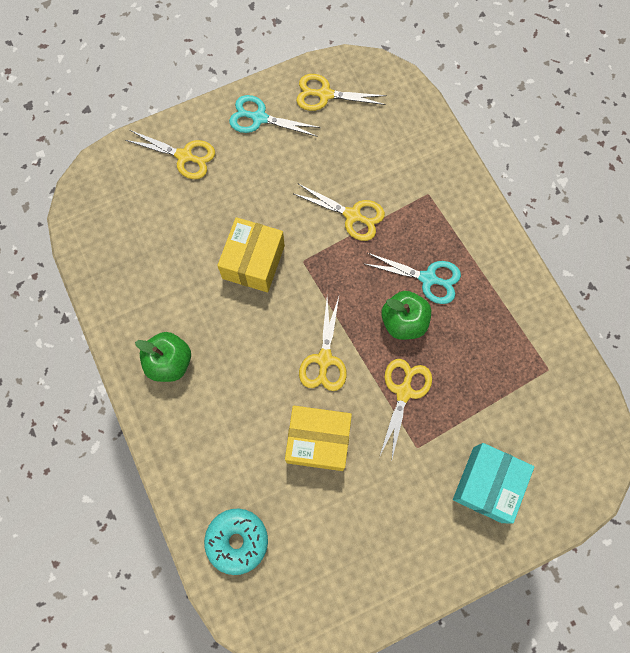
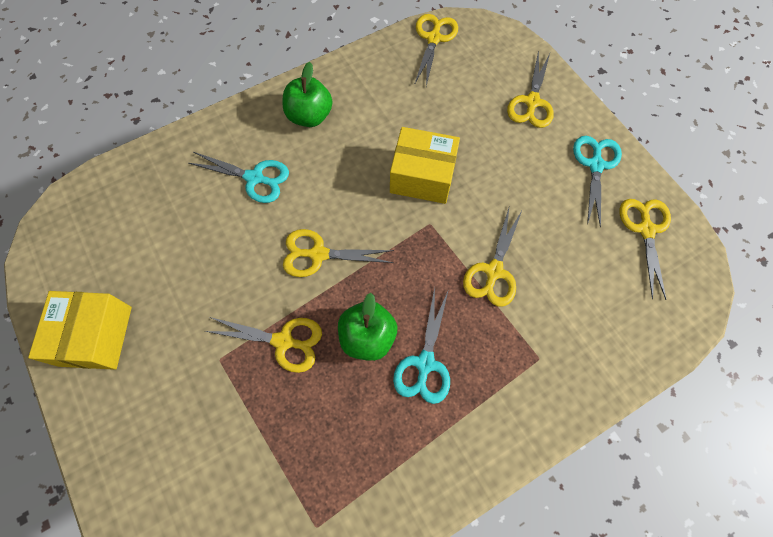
camera: 85 degrees right, 5 degrees down
turquoise donut [204,508,268,575] -> none
yellow box [285,406,352,471] -> yellow box moved to [28,291,132,370]
turquoise box [453,443,534,523] -> none
none -> turquoise scissors [189,152,289,203]
none -> yellow scissors [415,14,458,86]

